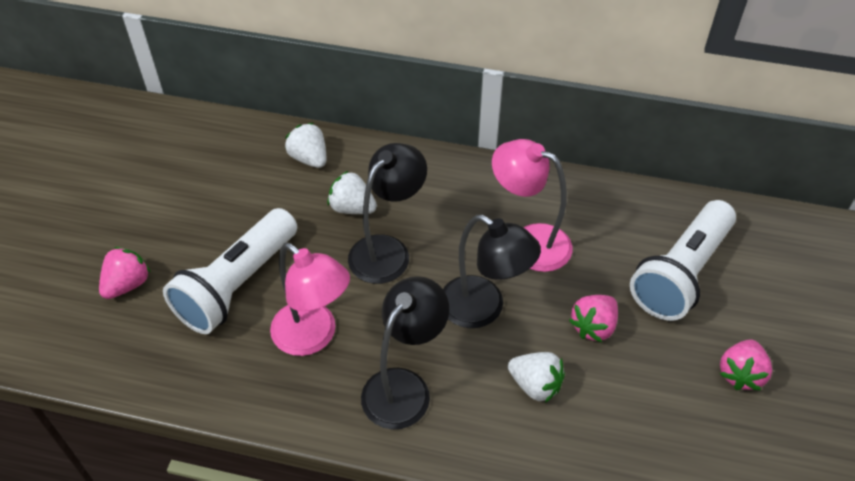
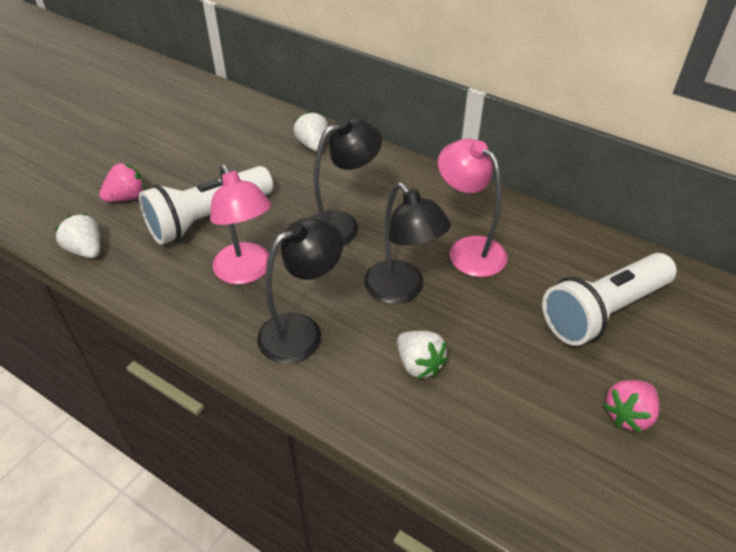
camera: 20 degrees right, 5 degrees down
white strawberry [327,171,377,214] -> white strawberry moved to [54,213,100,258]
pink strawberry [569,295,618,342] -> none

